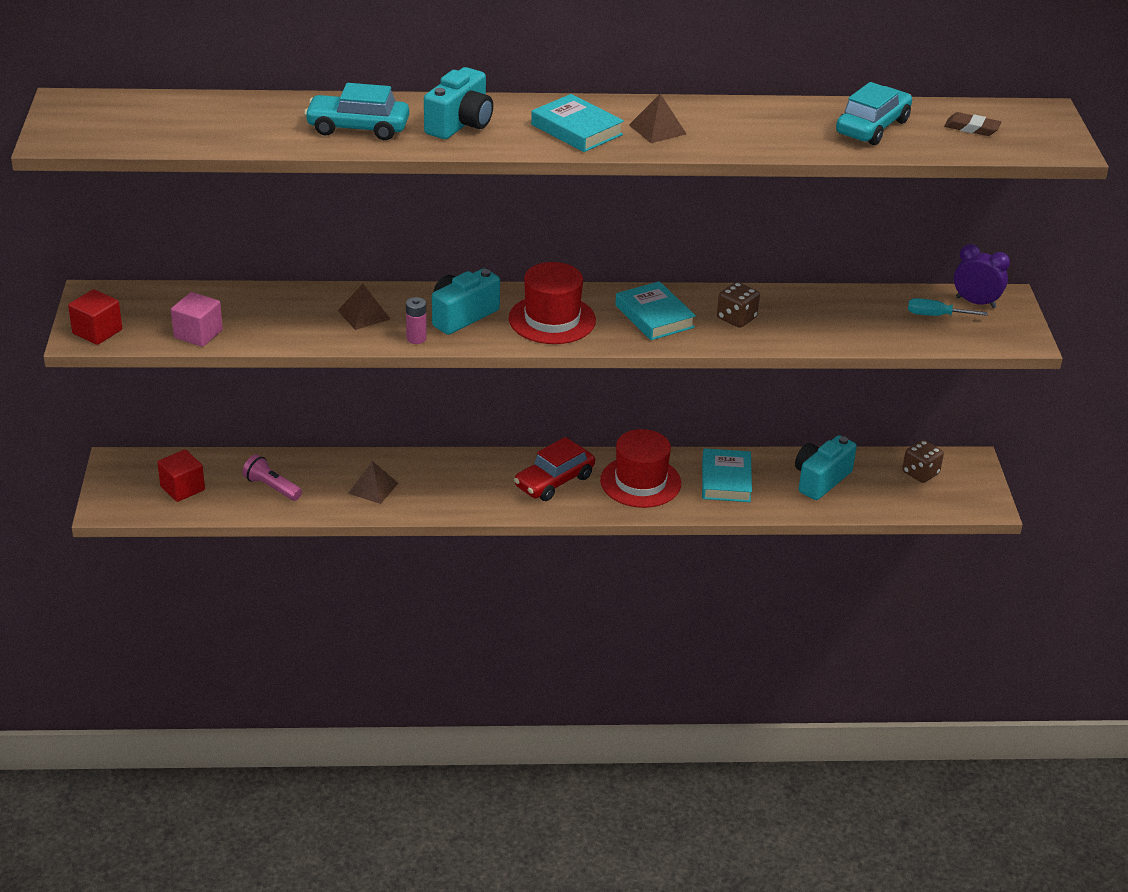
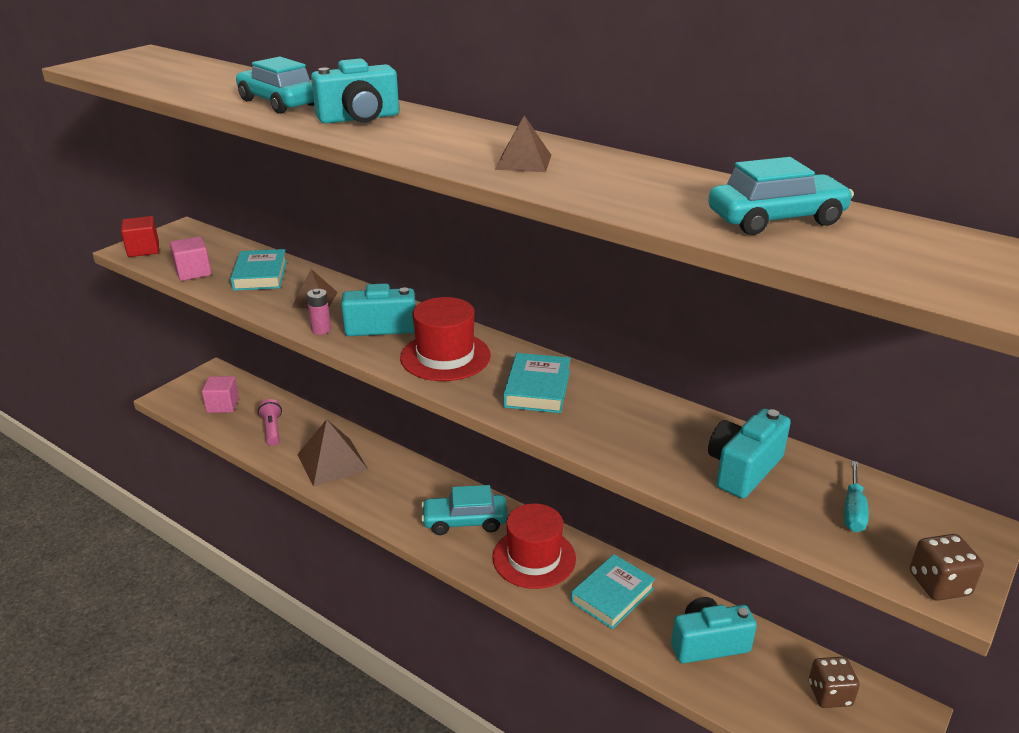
camera: 40 degrees right, 5 degrees down
red cube [157,449,205,502] -> pink cube [202,376,239,413]
brown pyramid [348,461,398,504] -> brown pyramid [297,419,368,487], size x1.70
red car [514,437,595,501] -> turquoise car [421,485,508,535]
turquoise book [531,94,624,152] -> turquoise book moved to [230,249,287,291]
brown dice [717,282,760,328] -> brown dice moved to [910,534,984,601]
turquoise screwdriver [908,298,988,316] -> turquoise screwdriver turned 120 degrees counterclockwise [844,461,869,532]
brown eraser [944,112,1001,136] -> none
purple clock [954,244,1010,308] -> none
none -> turquoise camera [708,408,791,498]

